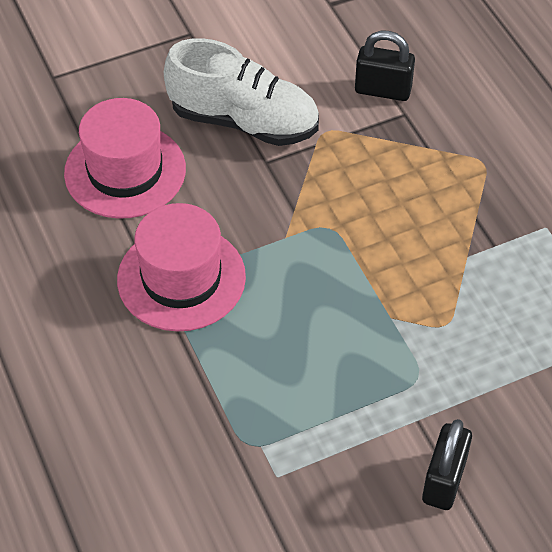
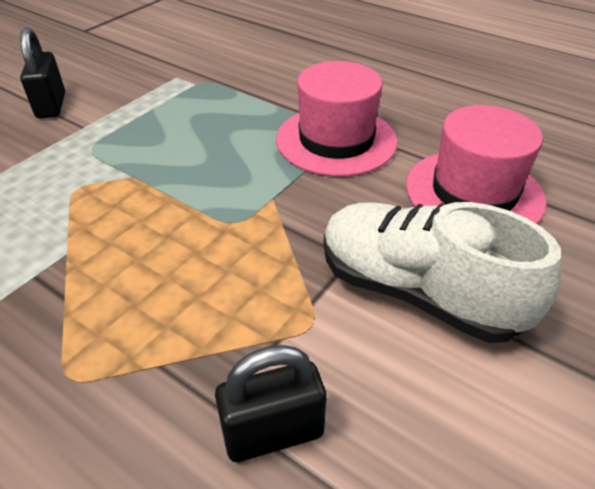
camera: 150 degrees right, 10 degrees down
white shoe [164,38,319,146] -> white shoe turned 45 degrees clockwise [324,202,561,343]

